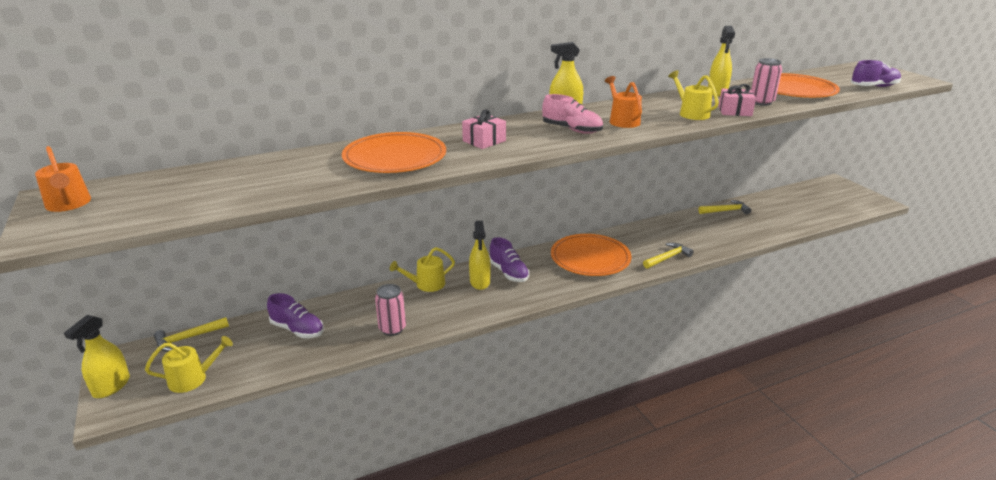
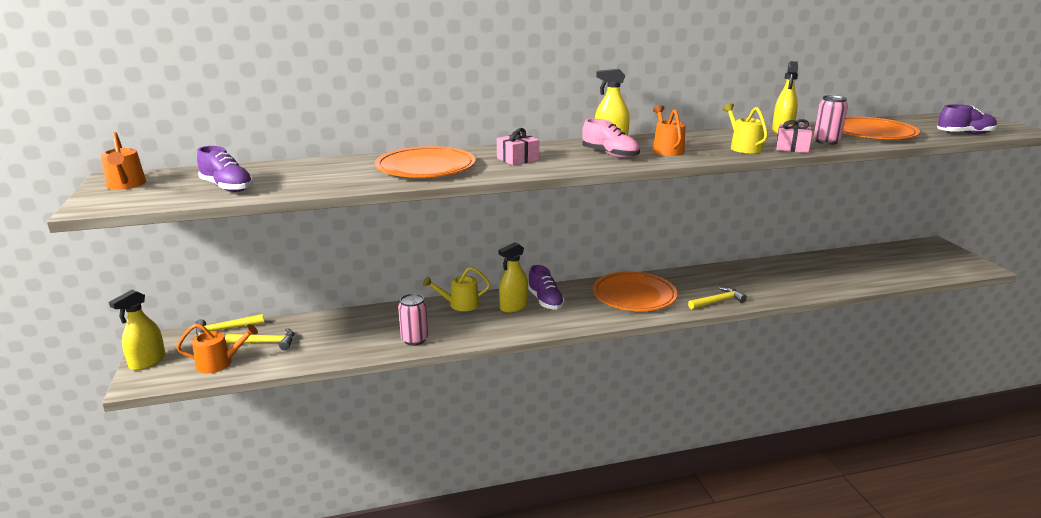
camera: 10 degrees right, 5 degrees down
yellow watering can [145,336,233,393] -> orange watering can [176,324,258,373]
purple shoe [267,293,324,338] -> purple shoe moved to [197,146,253,192]
yellow spray bottle [469,221,491,290] -> yellow spray bottle turned 45 degrees clockwise [498,242,528,313]
yellow hammer [699,200,751,214] -> yellow hammer moved to [225,328,294,350]

